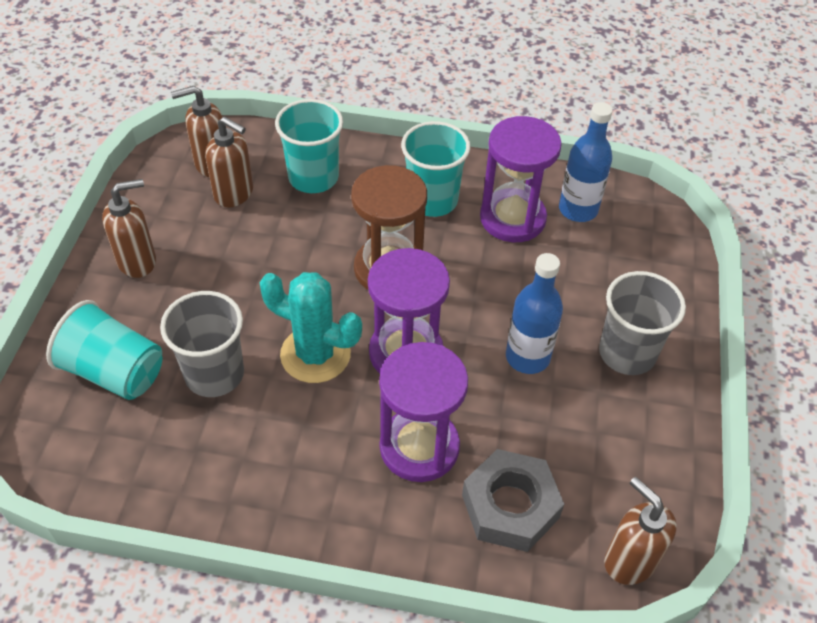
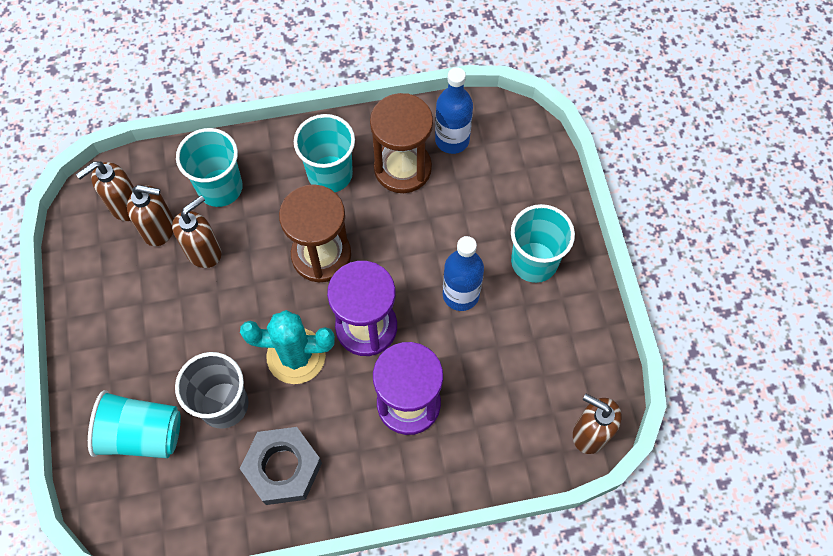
camera: 20 degrees left, 15 degrees up
brown soap dispenser [102,179,156,278] -> brown soap dispenser moved to [172,195,221,268]
grey nut [462,449,564,552] -> grey nut moved to [240,427,322,505]
purple hourglass [480,116,562,242] -> brown hourglass [370,93,433,193]
grey cup [599,271,686,375] -> turquoise cup [511,204,575,283]

